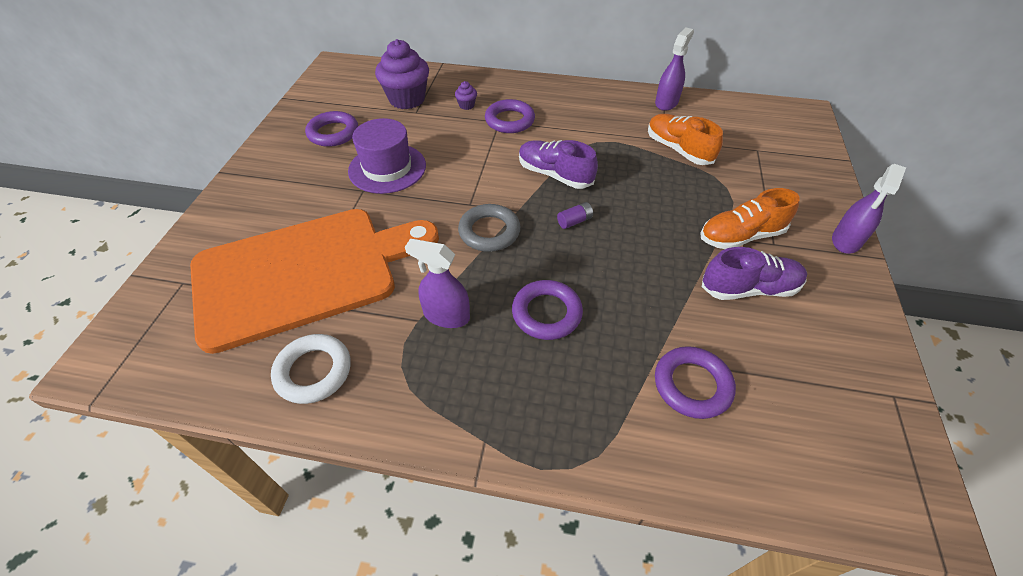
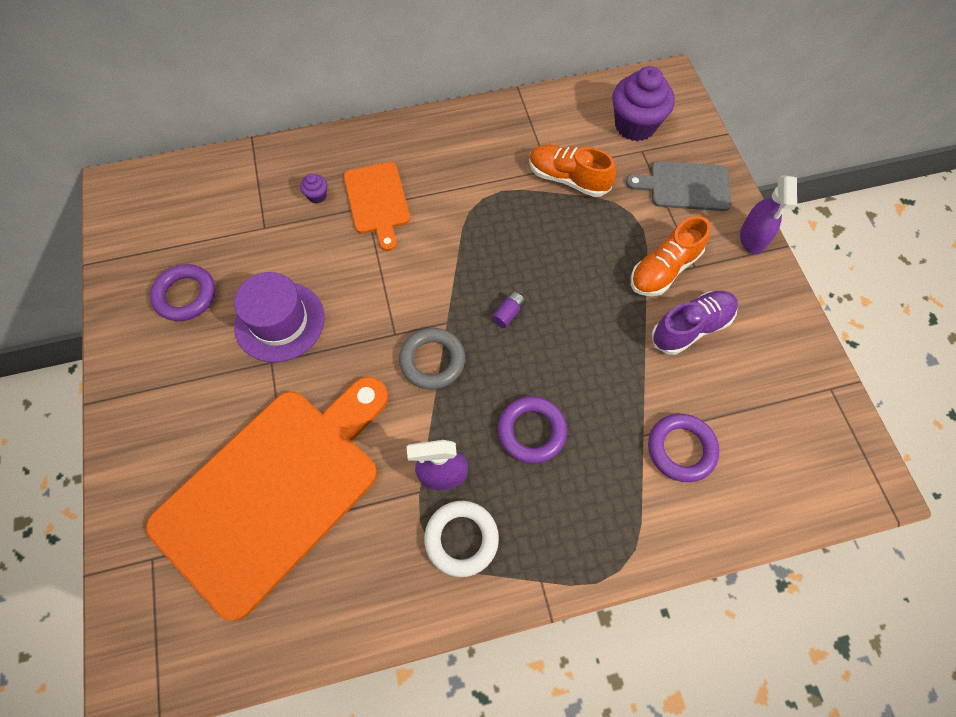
camera: 25 degrees left, 15 degrees up
white ring [271,334,351,404] -> white ring moved to [424,501,499,577]
purple cupcake [375,39,429,109] -> purple cupcake moved to [612,66,675,141]
purple ring [485,99,535,133] -> orange cutting board [344,162,410,251]
purple shoe [519,140,598,189] -> none
purple spray bottle [655,28,694,111] -> none
none -> grey cutting board [626,161,731,211]

